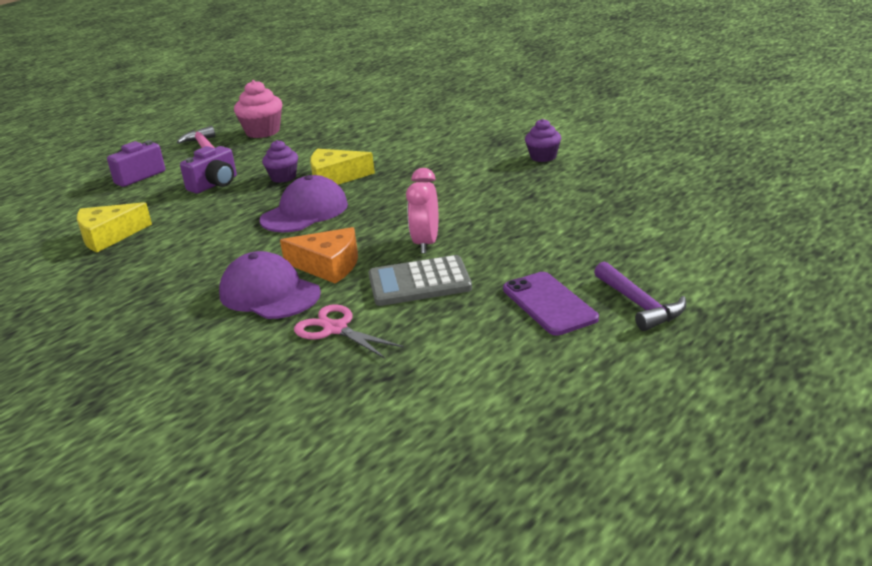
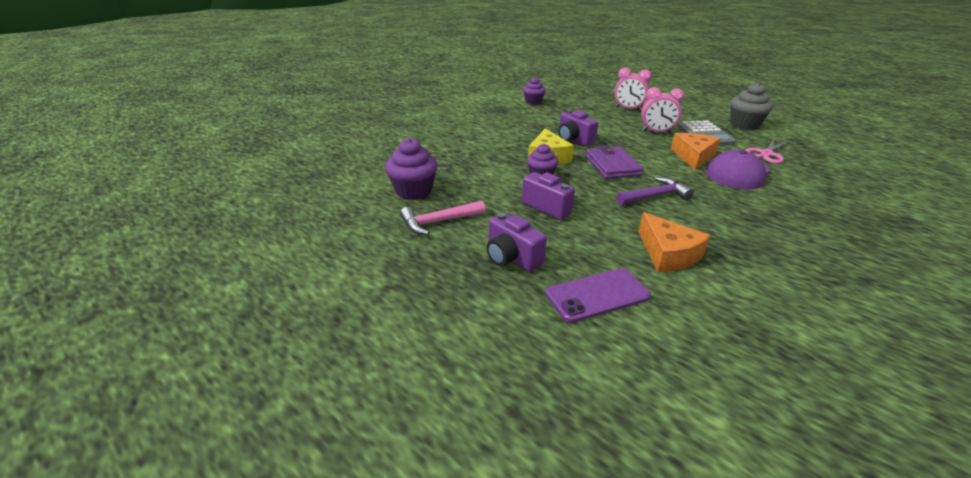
camera: 90 degrees left, 5 degrees up
yellow cheese [77,202,152,252] -> orange cheese [639,212,711,272]
pink cupcake [234,80,282,138] -> purple cupcake [385,138,438,200]
purple cap [260,175,348,232] -> purple wallet [586,145,643,179]
purple phone [503,272,599,336] -> purple phone moved to [546,268,651,323]
purple hammer [594,261,686,331] -> purple hammer moved to [616,177,694,205]
none -> purple camera [559,110,598,146]
none -> pink clock [614,67,652,111]
none -> grey cupcake [730,83,773,130]

